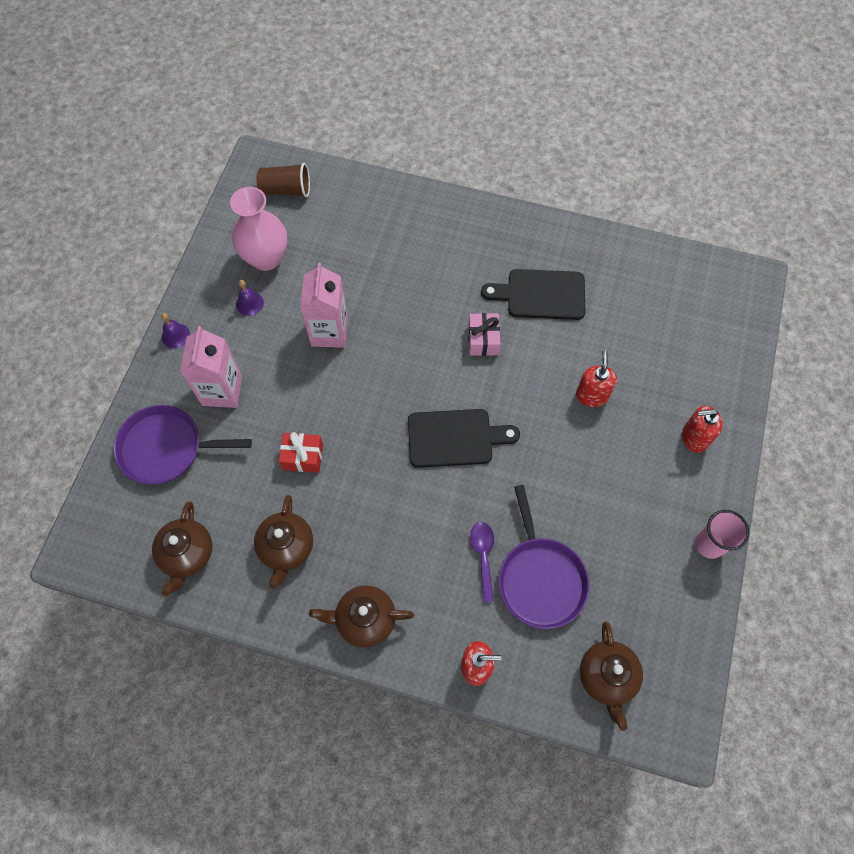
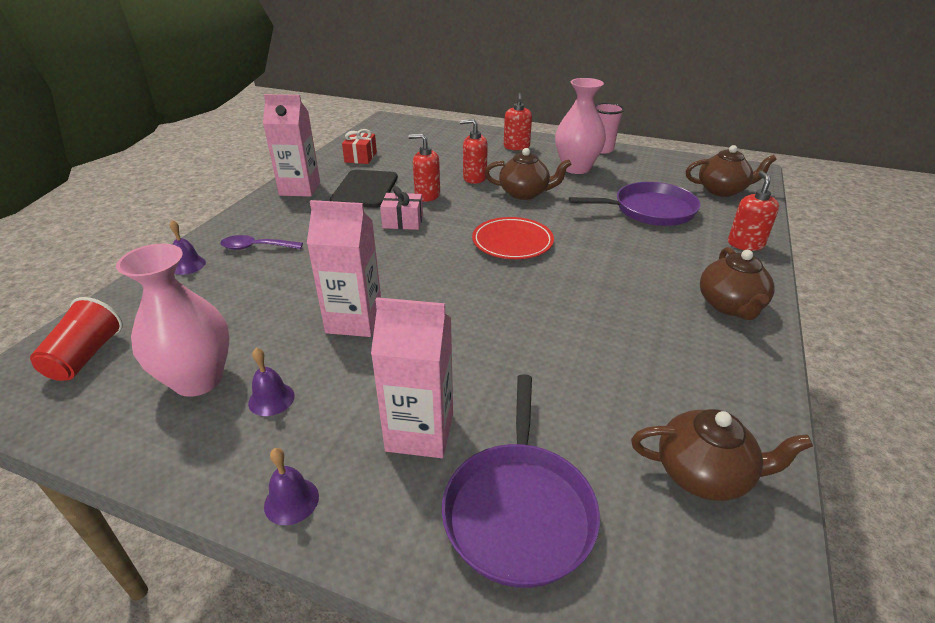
camera: 85 degrees left, 30 degrees down
brown teapot [254,495,313,589] -> brown teapot moved to [484,148,571,200]
brown cup [256,163,310,197] -> red cup [30,297,123,381]
red gift [279,432,323,473] -> red gift moved to [342,129,377,164]
black cutting board [408,409,520,468] -> red plate [472,217,554,259]
purple spoon [470,522,494,602] -> purple spoon moved to [220,235,303,250]
none -> purple bell [169,220,206,275]
none -> pink carton [263,94,320,197]
none -> red soap dispenser [409,134,440,202]
none -> pink vase [555,78,606,174]

